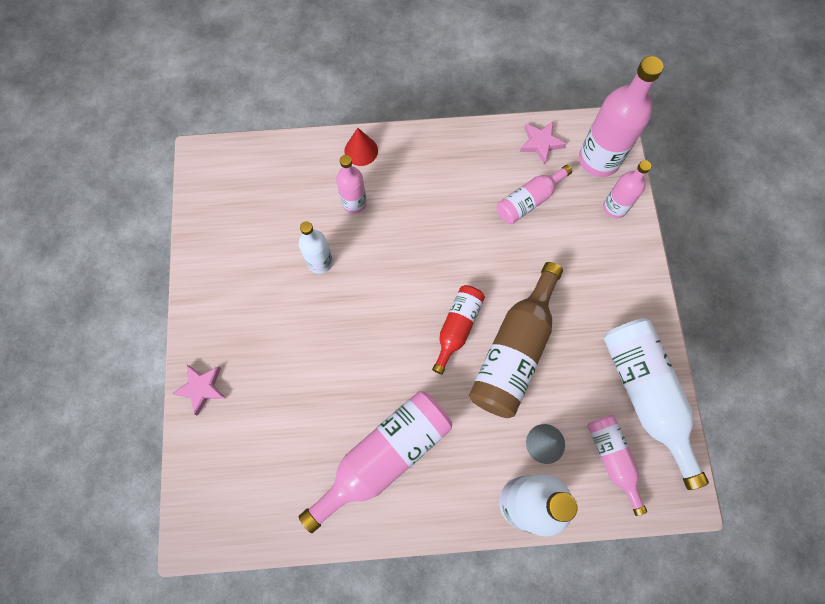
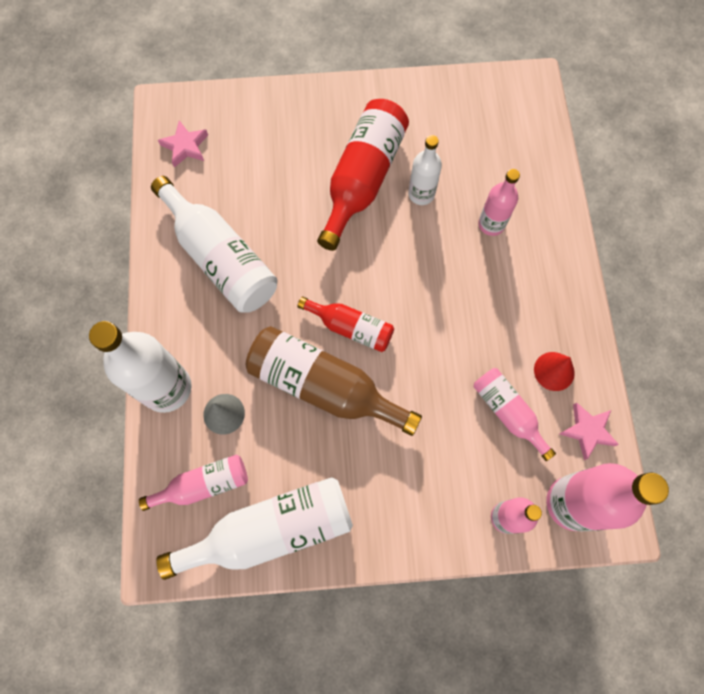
camera: 90 degrees right, 0 degrees up
pink star [172,365,226,416] -> pink star moved to [158,121,208,168]
pink bottle [299,391,452,533] -> white bottle [151,176,278,313]
red cone [344,128,378,166] -> red cone moved to [534,352,575,391]
none -> red bottle [317,99,409,251]

